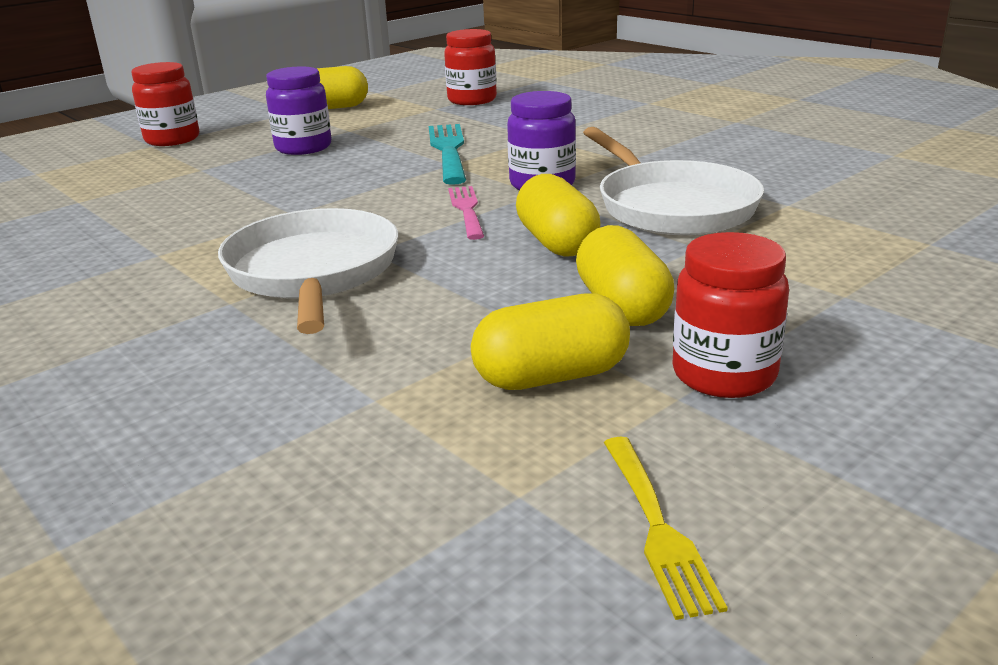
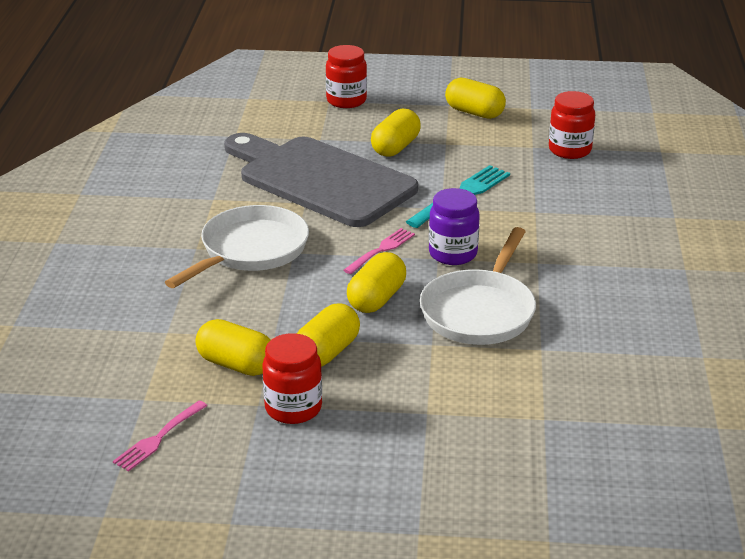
camera: 45 degrees right, 5 degrees up
purple jar [266,66,332,155] -> yellow capsule [371,109,421,157]
yellow fork [604,437,728,620] -> pink fork [113,401,207,471]
none -> grey cutting board [224,133,418,227]

